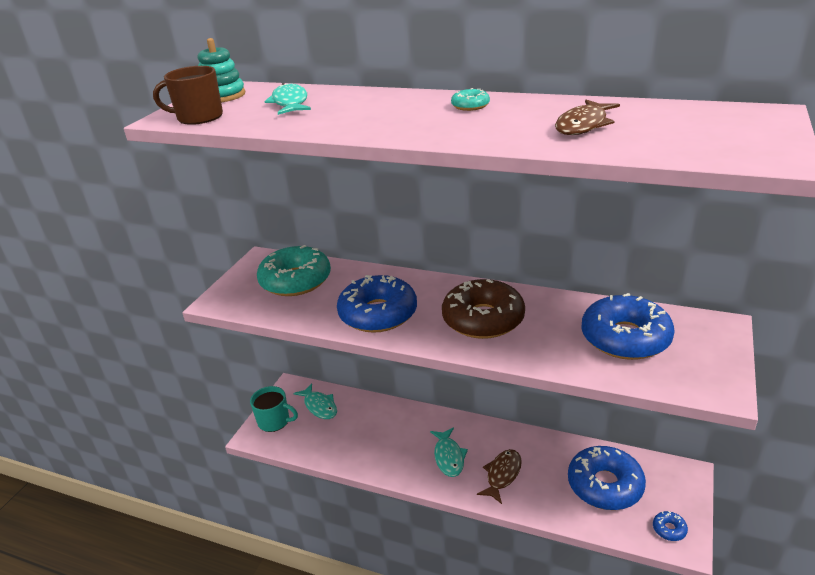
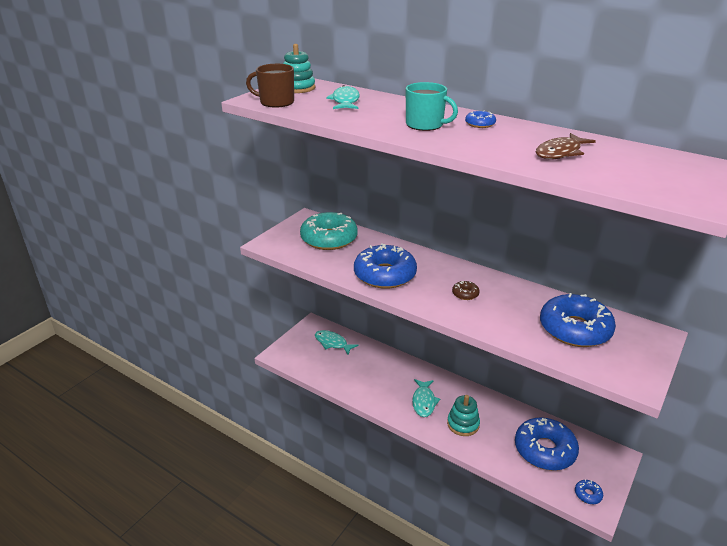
camera: 10 degrees right, 0 degrees up
turquoise mug [250,386,298,432] -> turquoise mug moved to [406,82,458,131]
turquoise fish [293,383,337,419] -> turquoise fish turned 150 degrees clockwise [315,330,359,355]
brown donut [442,279,525,339] -> brown donut [452,281,480,300], size x0.41
turquoise donut [451,88,490,111] -> blue donut [465,111,496,128]
brown fish [477,449,522,504] -> turquoise stacking toy [447,395,480,436]

